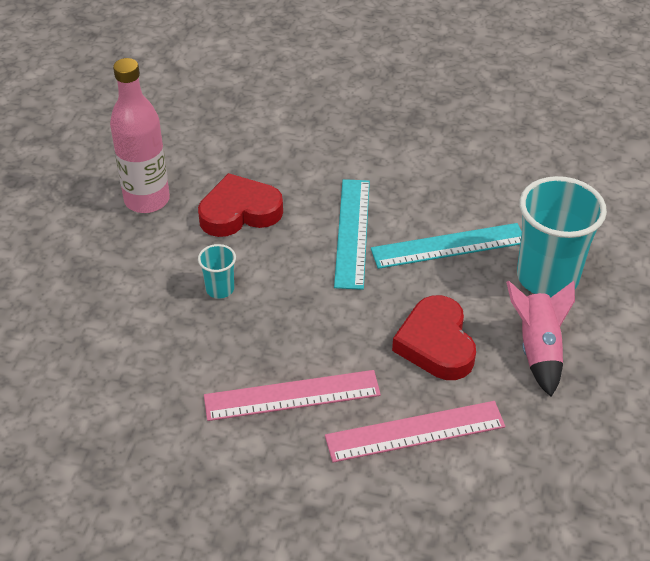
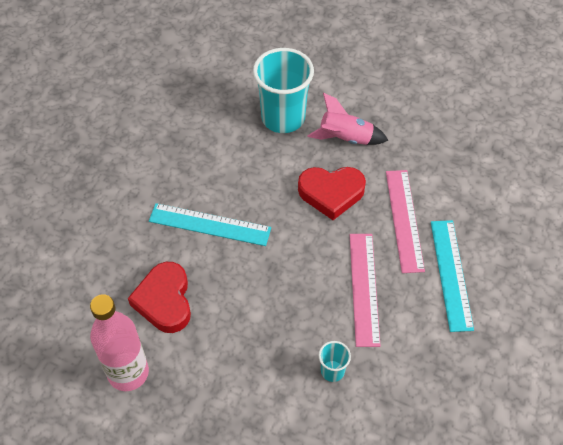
camera: 80 degrees left, 10 degrees up
turquoise cup [198,244,236,299] -> turquoise cup moved to [319,341,351,382]
turquoise ruler [371,223,522,269] -> turquoise ruler moved to [431,220,474,332]

